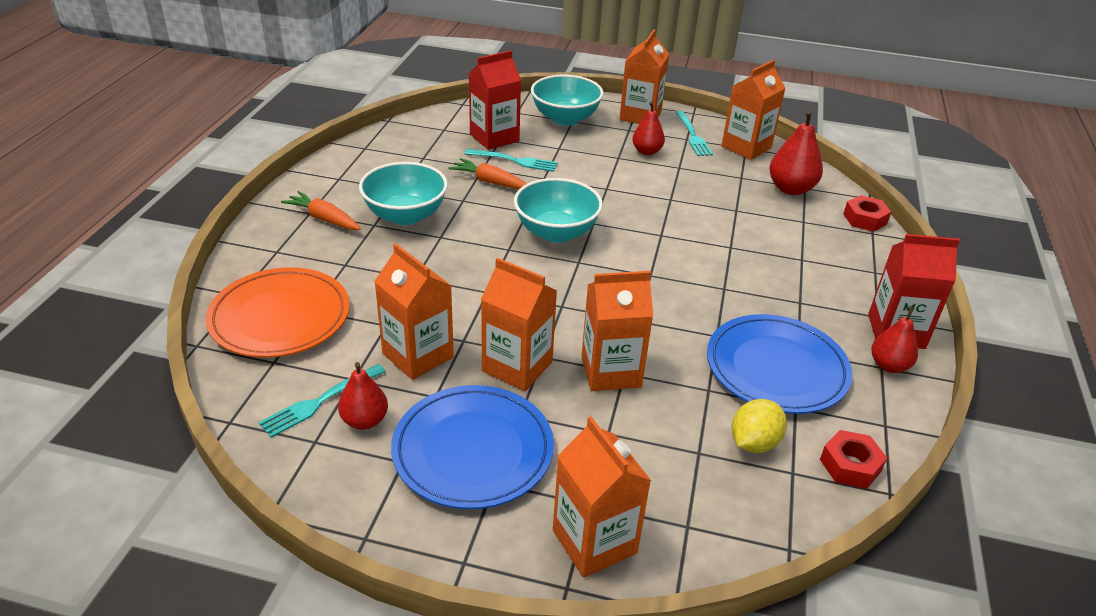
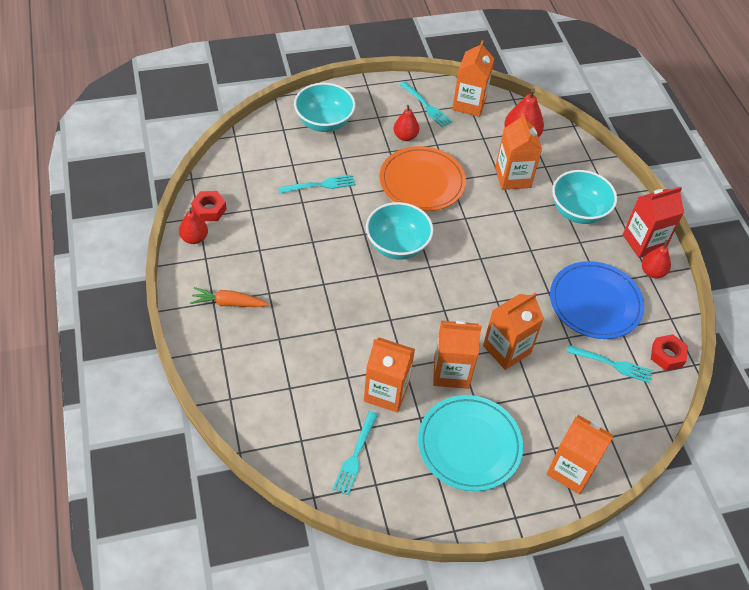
camera: 30 degrees left, 15 degrees up
orange plate [206,267,349,358] -> orange plate moved to [379,146,466,211]
red pear [338,362,388,430] -> red pear moved to [179,207,208,244]
turquoise bowl [359,162,448,225] -> turquoise bowl moved to [552,170,617,224]
blue plate [391,385,554,509] -> turquoise plate [418,395,523,491]
orange carrot [449,158,527,189] -> none
red carton [469,50,521,150] -> none
orange carton [619,29,669,124] -> orange carton moved to [495,113,542,190]
yellow lemon [731,399,787,453] -> turquoise fork [567,345,653,383]
red nut [843,195,891,232] -> red nut moved to [191,191,227,221]

